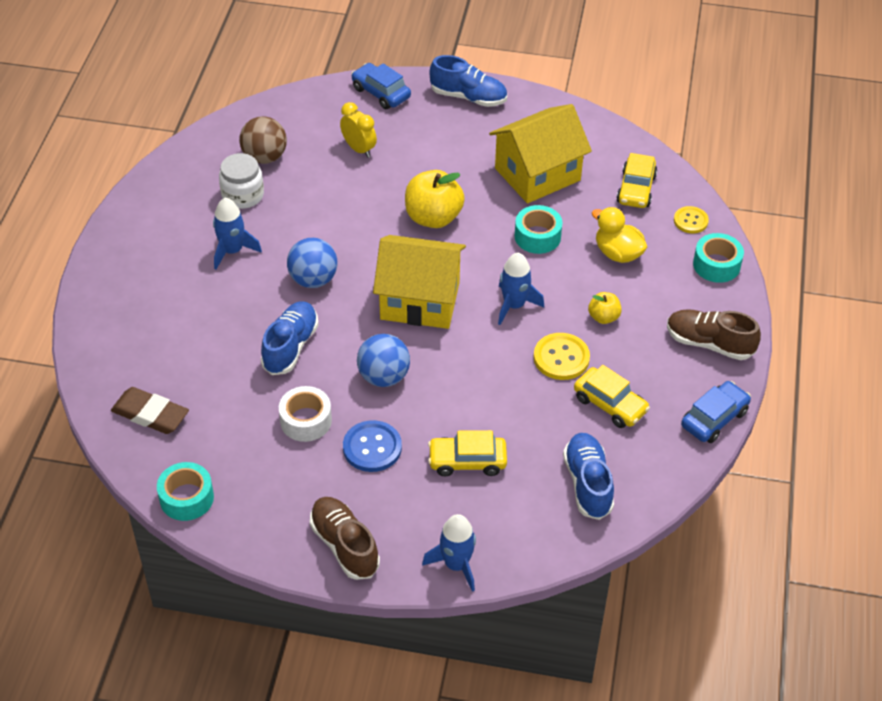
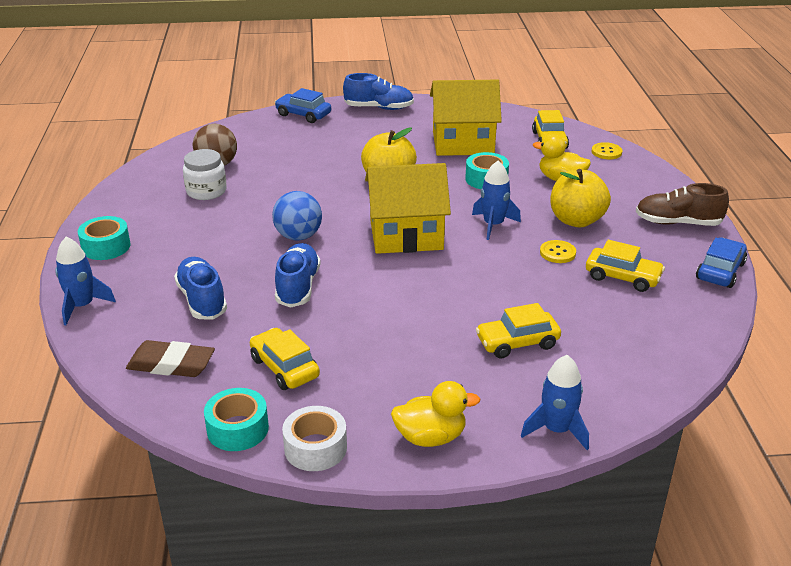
camera: 15 degrees left, 15 degrees down
blue rocket [213,198,262,270] -> blue rocket moved to [55,237,116,325]
white tape [279,386,332,442] -> white tape moved to [282,406,347,471]
brown shoe [310,497,380,580] -> yellow duck [391,381,480,447]
yellow clock [340,102,377,158] -> none
blue button [343,420,402,472] -> none
blue ball [357,334,410,387] -> none
yellow house [489,104,592,203] -> yellow house turned 45 degrees clockwise [430,80,502,156]
yellow button [534,333,590,380] -> yellow button [540,240,576,263], size x0.66
blue shoe [563,433,614,520] -> blue shoe moved to [174,257,227,320]
yellow apple [588,292,622,324] -> yellow apple [550,169,611,227], size x1.90
turquoise tape [693,233,744,283] -> turquoise tape moved to [78,216,131,260]
none -> yellow car [250,328,320,390]

